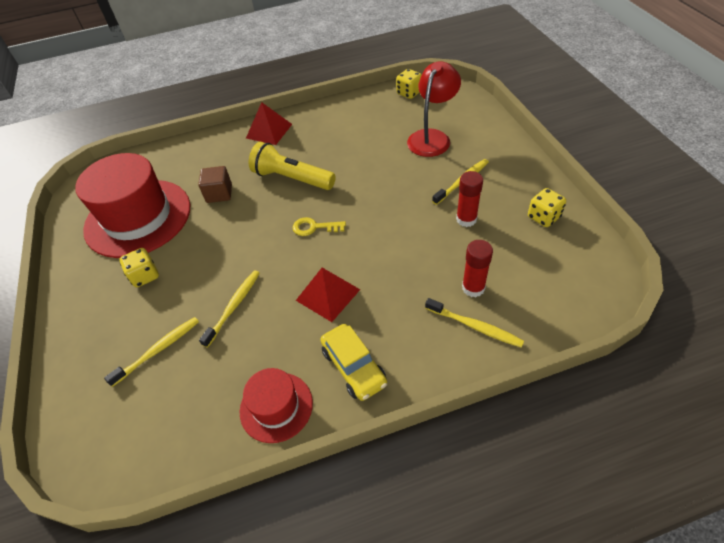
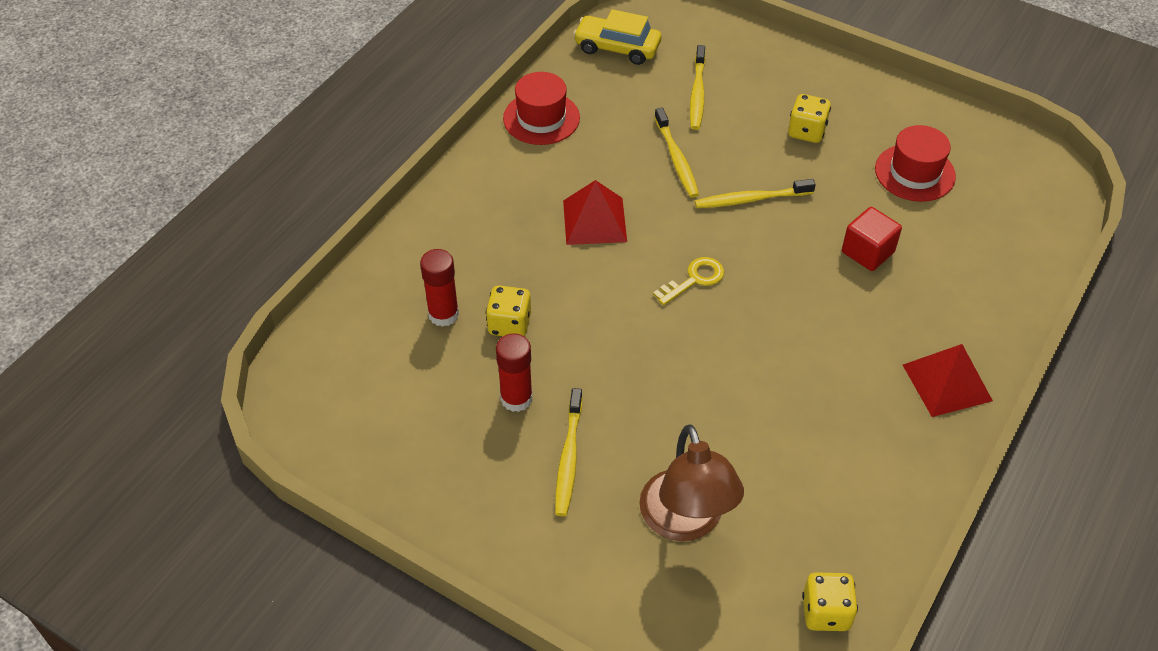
camera: 135 degrees right, 0 degrees up
red hat [75,153,190,258] -> red hat [875,125,956,202], size x0.51
brown cube [198,166,232,203] -> red cube [842,207,902,271]
yellow flashlight [249,142,336,190] -> none
yellow car [320,324,387,401] -> yellow car moved to [573,9,661,65]
red lamp [407,61,461,157] -> brown lamp [639,425,744,541]
yellow toothbrush [425,298,524,348] -> yellow toothbrush moved to [695,179,816,208]
yellow dice [528,188,566,227] -> yellow dice moved to [486,285,531,336]

